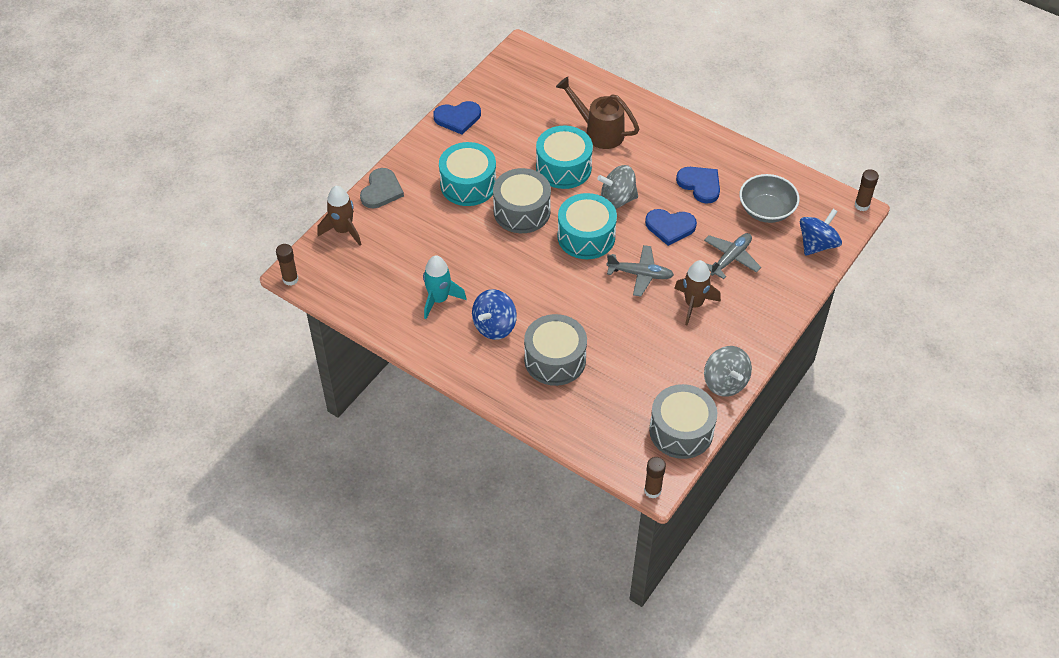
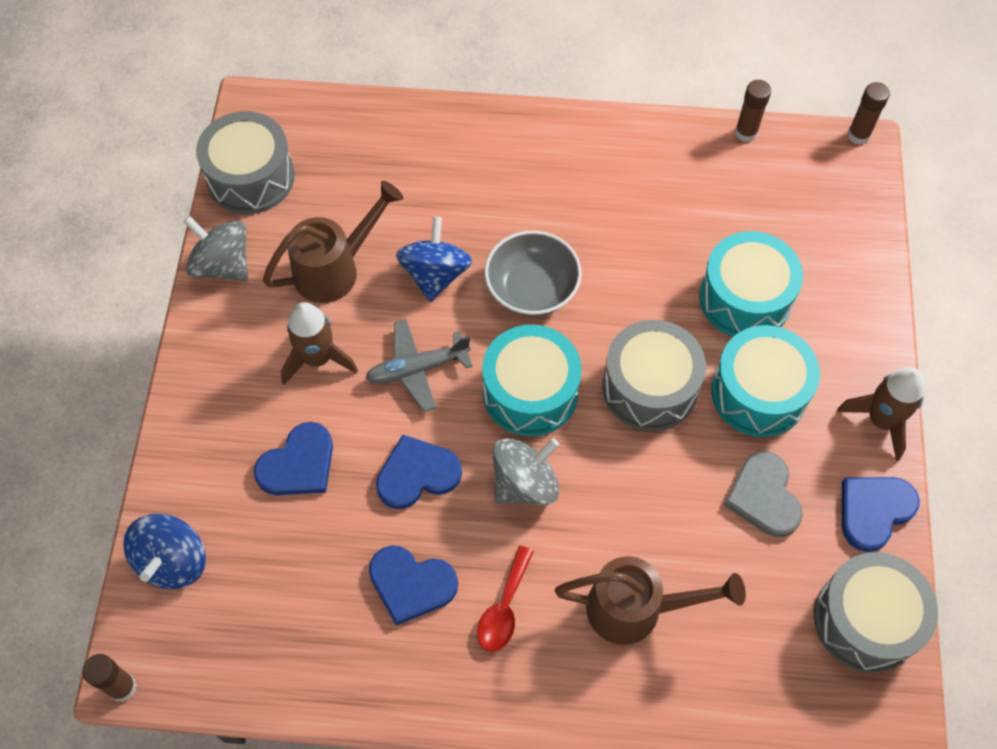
camera: 150 degrees right, 10 degrees up
brown rocket [317,186,361,246] -> brown rocket moved to [837,367,925,461]
grey heart [360,168,404,208] -> grey heart moved to [724,451,803,537]
turquoise rocket [423,256,467,319] -> none
blue spinning top [472,289,517,340] -> blue spinning top moved to [396,217,472,302]
grey drum [524,314,587,386] -> grey drum moved to [814,552,938,673]
turquoise drum [536,126,593,189] -> turquoise drum moved to [699,231,803,337]
brown glue stick [644,457,666,499] -> brown glue stick moved to [735,80,771,142]
grey plane [704,233,761,279] -> blue heart [254,422,333,495]
grey bowl [739,174,799,223] -> grey bowl moved to [484,231,582,316]
none -> brown watering can [263,181,403,303]
none -> red spoon [477,546,534,652]

